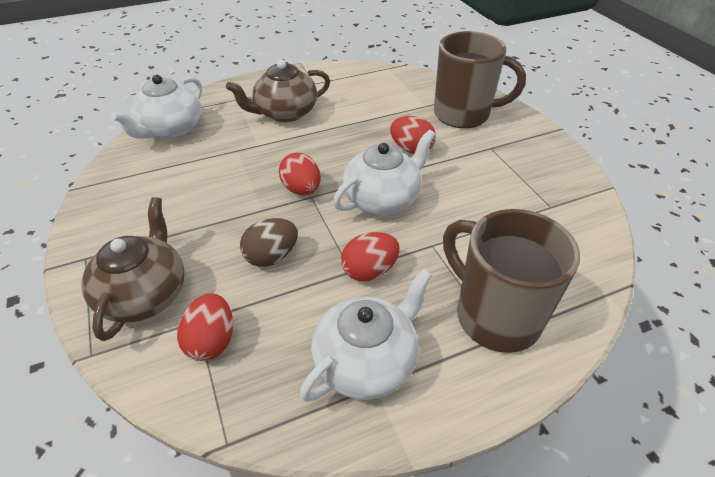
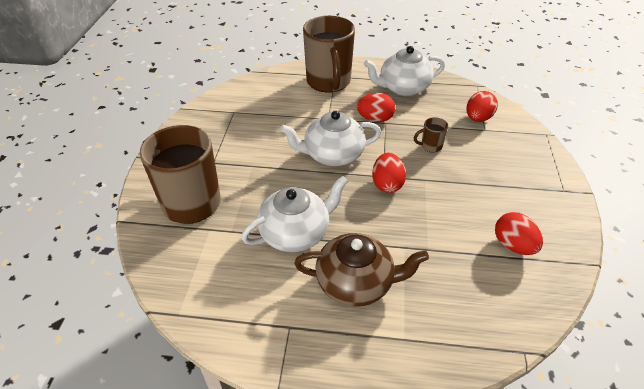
camera: 150 degrees left, 0 degrees up
brown teapot [81,197,184,341] -> none
white teapot [111,75,202,139] -> white teapot moved to [241,176,348,252]
brown egg [240,218,298,267] -> brown mug [414,117,448,152]
red egg [390,116,436,154] -> red egg moved to [495,212,543,255]

